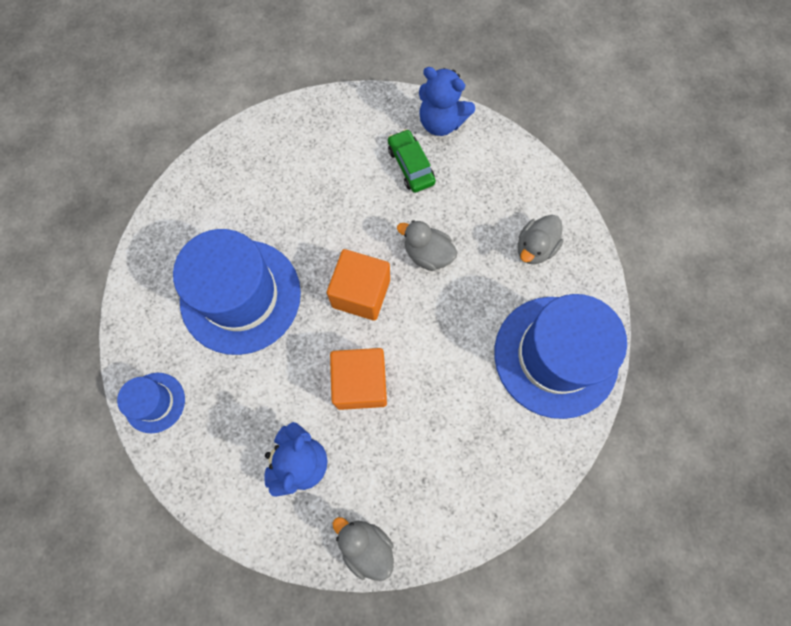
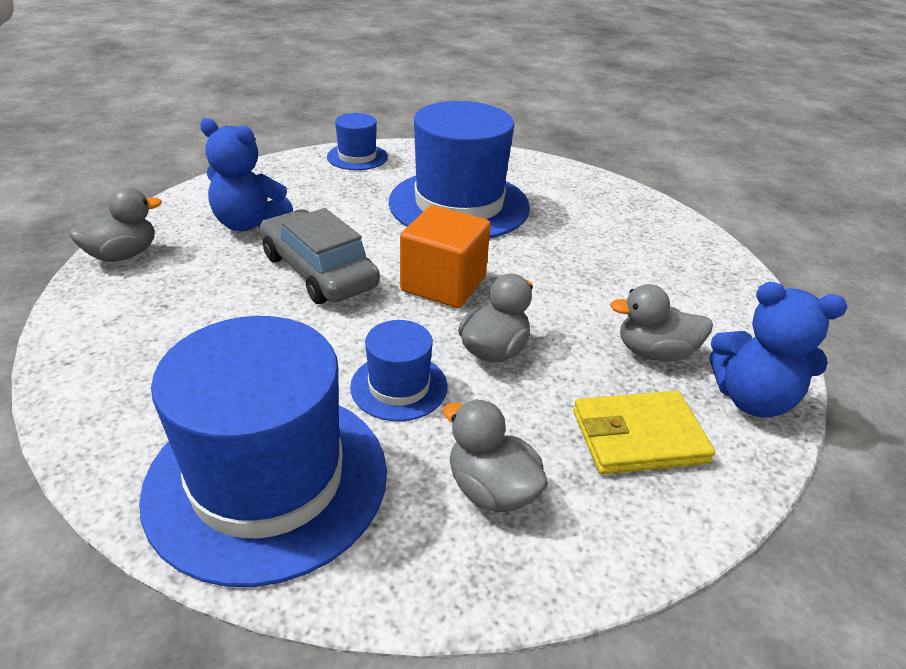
camera: 95 degrees right, 35 degrees down
orange cube [330,348,387,410] -> grey car [260,208,380,304]
green car [388,129,436,193] -> grey duck [610,284,713,362]
blue teddy bear [419,67,475,136] -> blue teddy bear turned 105 degrees counterclockwise [710,282,848,417]
none -> blue hat [350,320,447,421]
none -> yellow wallet [573,391,715,475]

